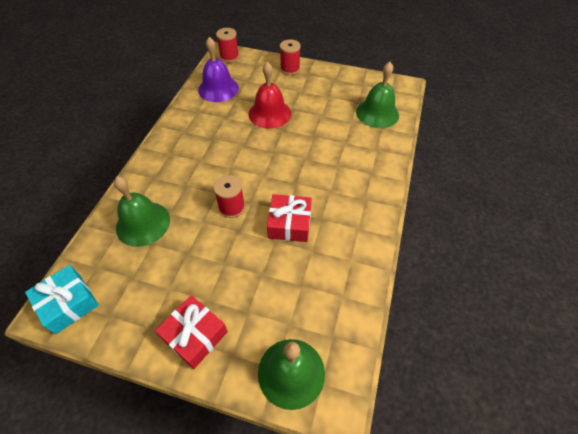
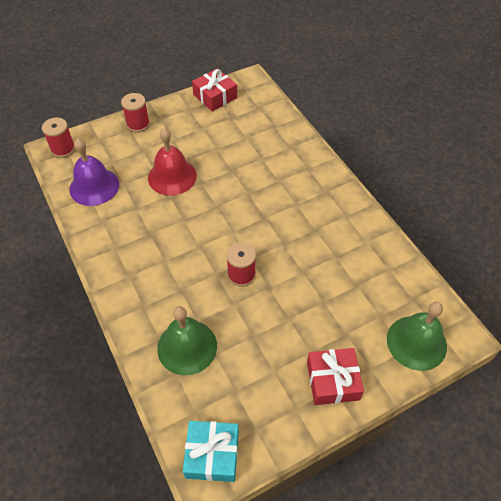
camera: 45 degrees left, 0 degrees up
red gift [267,194,312,242] -> red gift moved to [192,68,237,111]
green bell [356,62,399,128] -> none

